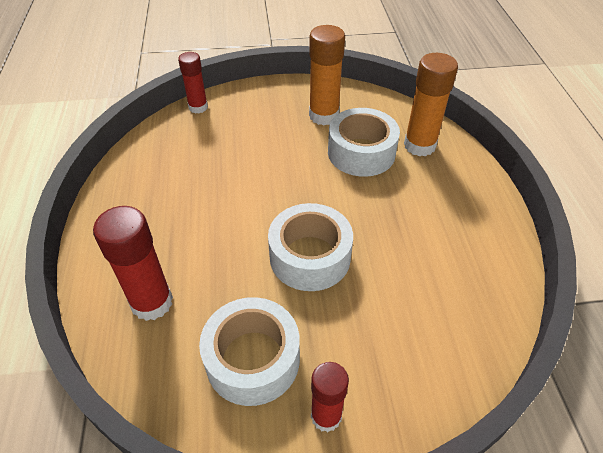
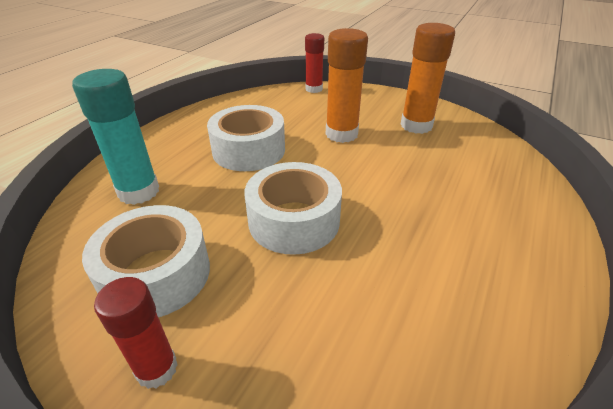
camera: 35 degrees right, 10 degrees down
red glue stick [93,206,173,321] -> turquoise glue stick [72,69,159,205]
white tape [328,108,400,177] -> white tape moved to [207,105,285,171]
orange glue stick [404,53,458,156] -> orange glue stick moved to [326,28,368,143]

